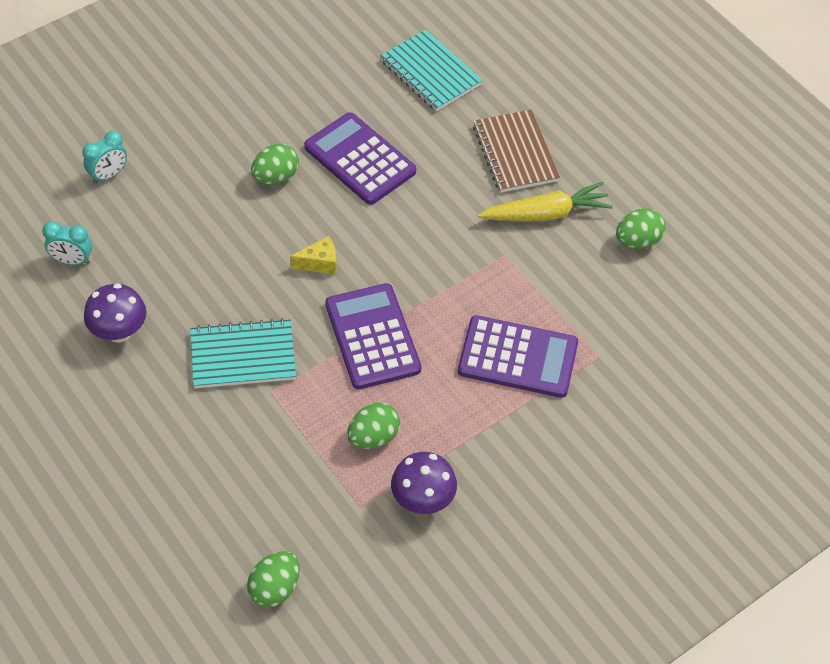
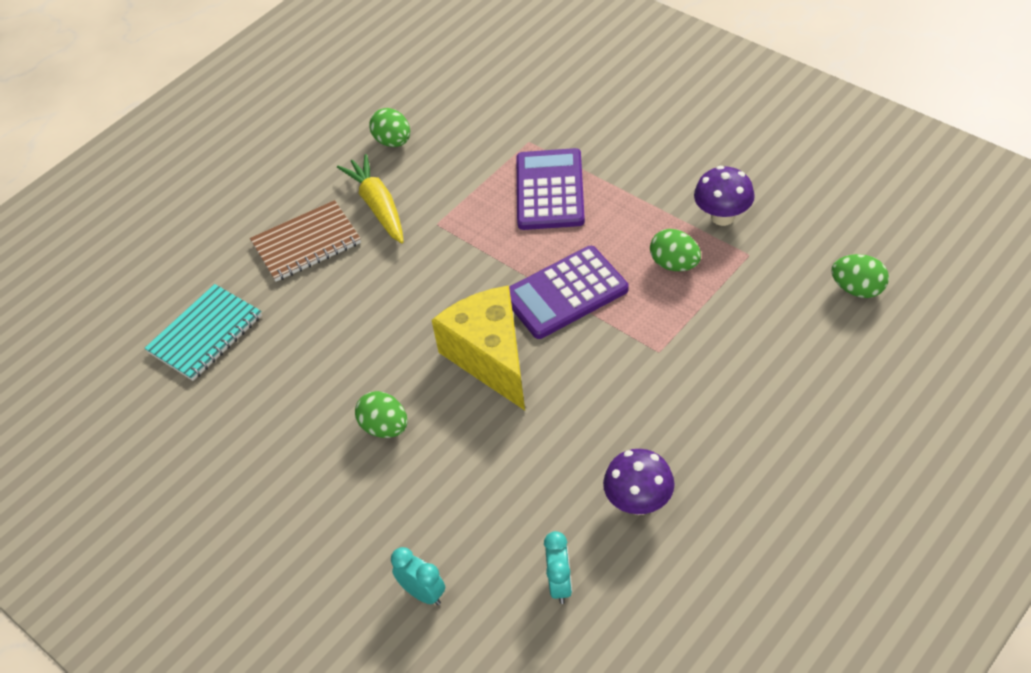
camera: 95 degrees left, 5 degrees down
turquoise notebook [190,318,296,388] -> none
yellow cheese [290,236,336,274] -> yellow cheese [432,285,525,410], size x2.40
purple calculator [304,112,416,205] -> none

